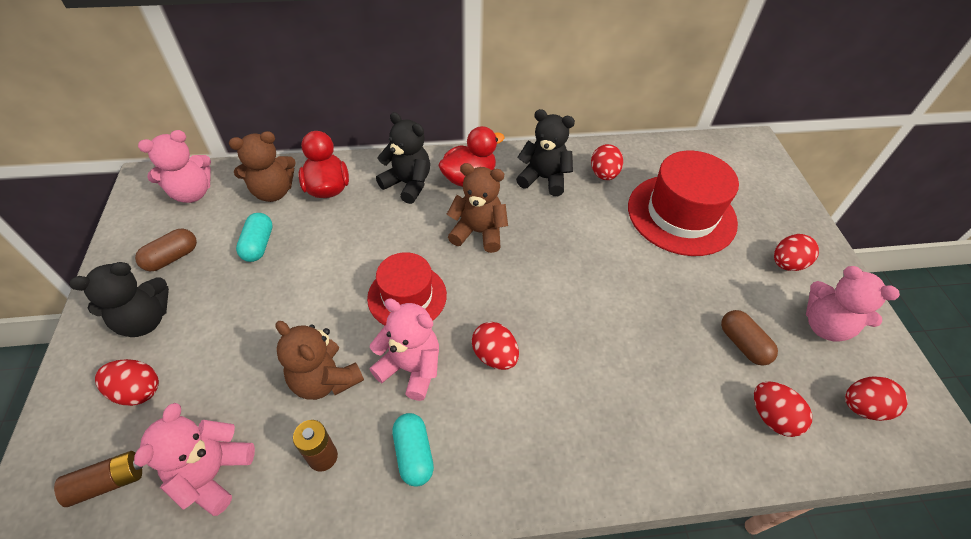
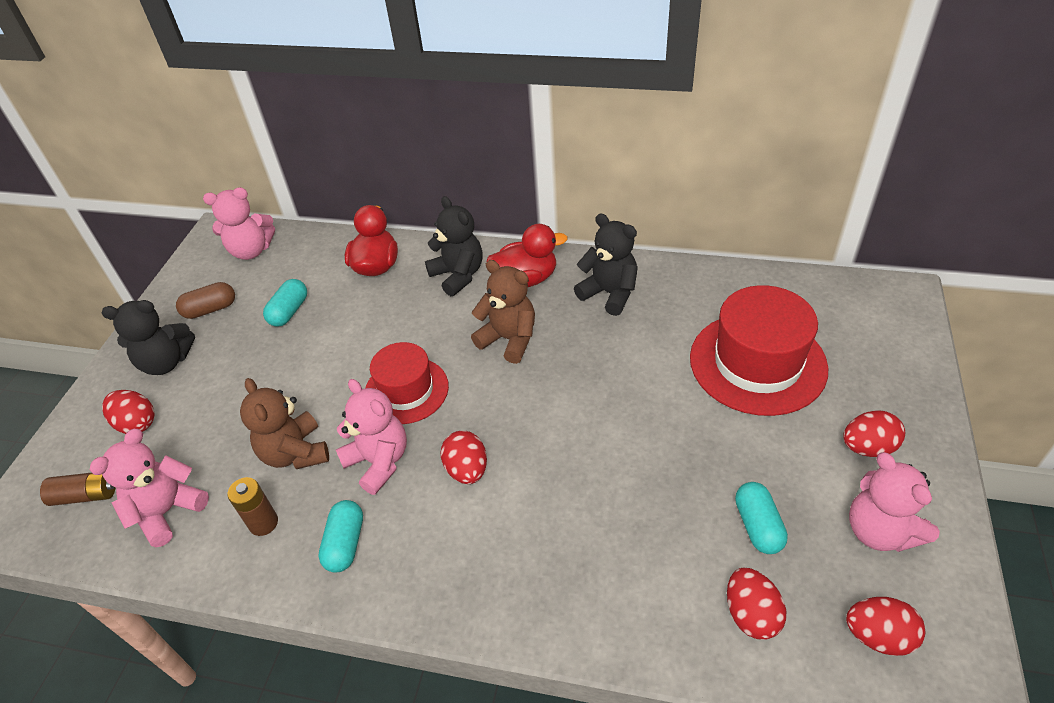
camera: 25 degrees right, 5 degrees down
brown teddy bear [229,131,296,202] -> none
red egg [591,144,623,180] -> none
brown capsule [721,310,778,366] -> turquoise capsule [735,482,788,554]

